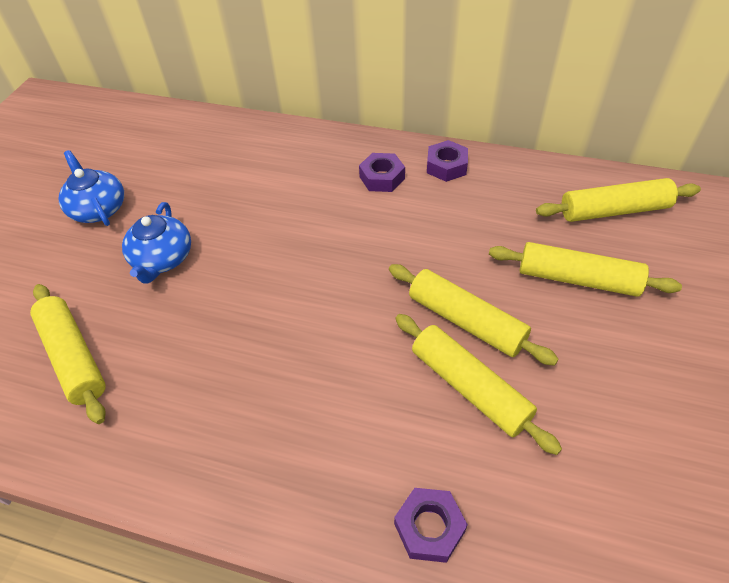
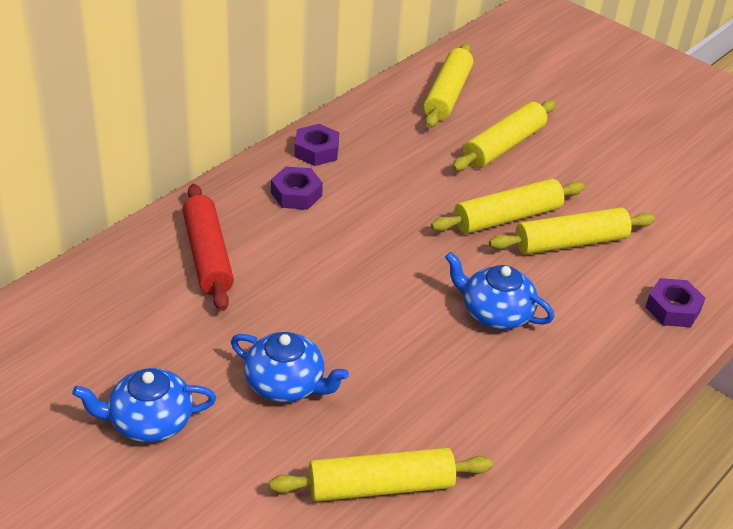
camera: 70 degrees left, 10 degrees down
none -> red rolling pin [182,184,234,311]
none -> blue teapot [445,252,554,330]

